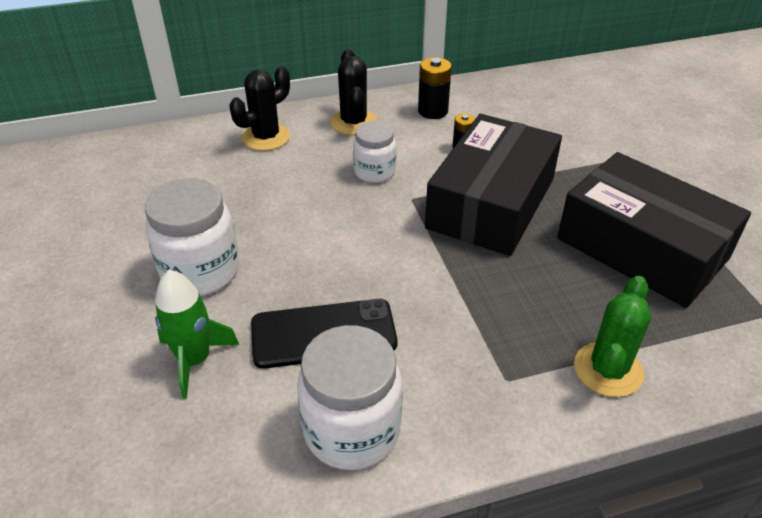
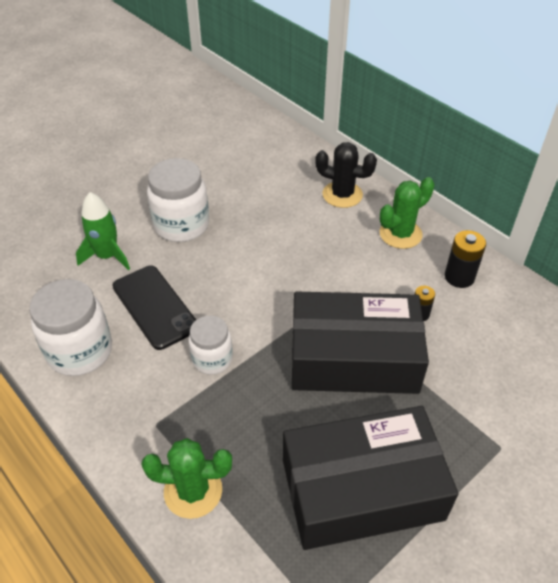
camera: 65 degrees right, 5 degrees up
black cactus [331,49,377,135] -> green cactus [379,177,434,249]
white jar [353,121,396,183] -> white jar moved to [188,316,233,375]
black box [557,152,751,308] -> black box turned 60 degrees clockwise [283,406,458,550]

